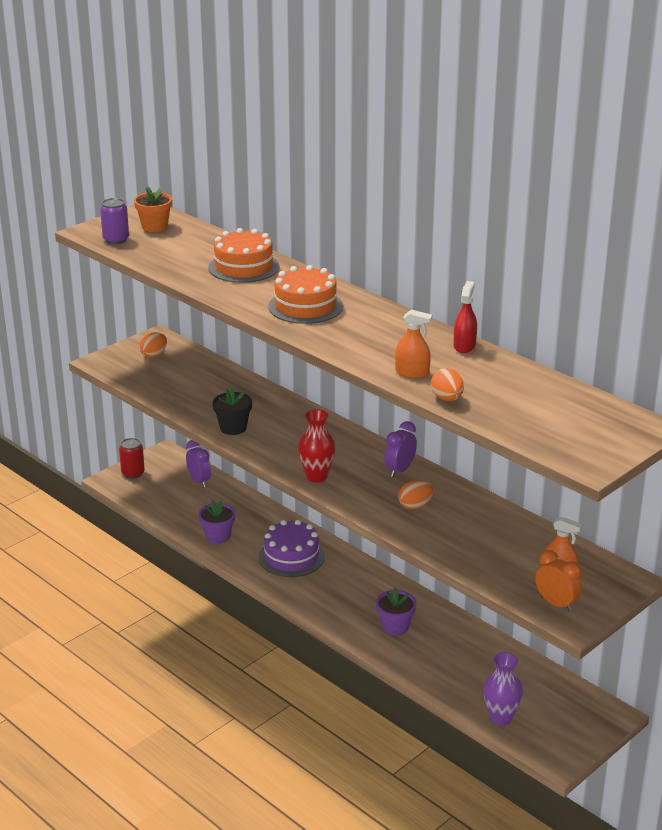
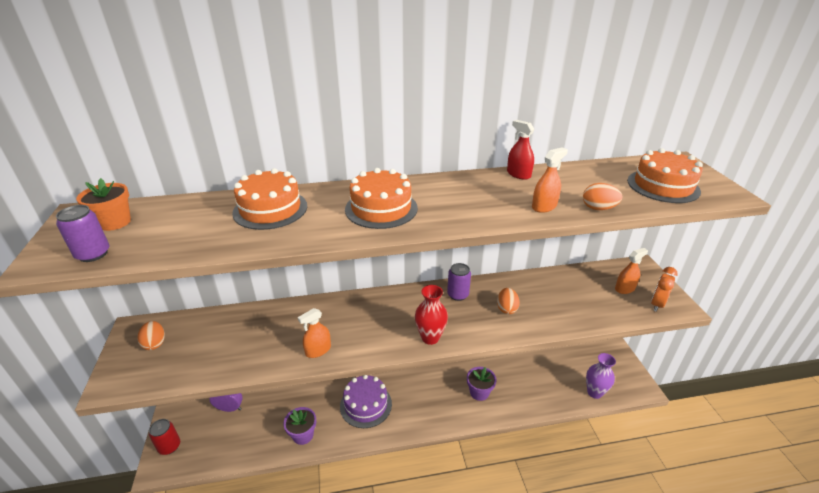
camera: 55 degrees left, 5 degrees up
black flower pot [212,387,252,435] -> orange spray bottle [298,308,331,358]
purple clock [384,421,417,477] -> purple can [447,263,471,301]
orange clock [535,550,582,612] -> orange clock turned 45 degrees counterclockwise [651,267,678,311]
none -> orange cake [627,148,703,203]

